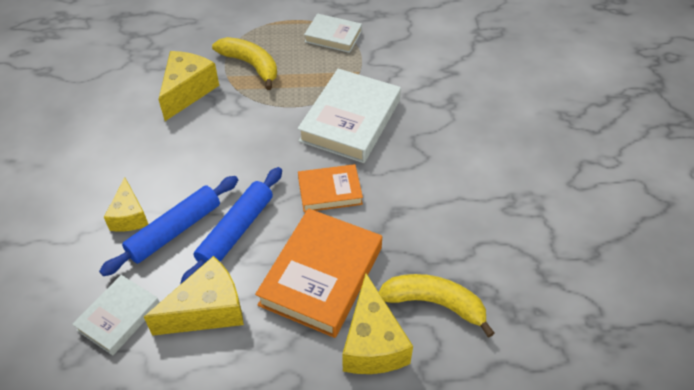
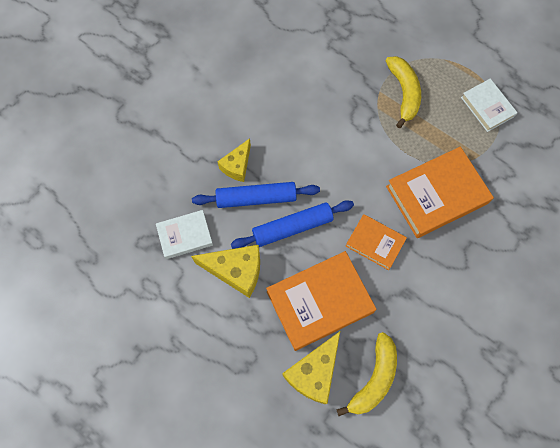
camera: 40 degrees right, 20 degrees up
yellow cheese [158,51,219,121] -> none
white book [298,69,401,163] -> orange book [386,147,494,238]
yellow banana [379,274,495,337] -> yellow banana turned 60 degrees clockwise [337,332,397,416]

